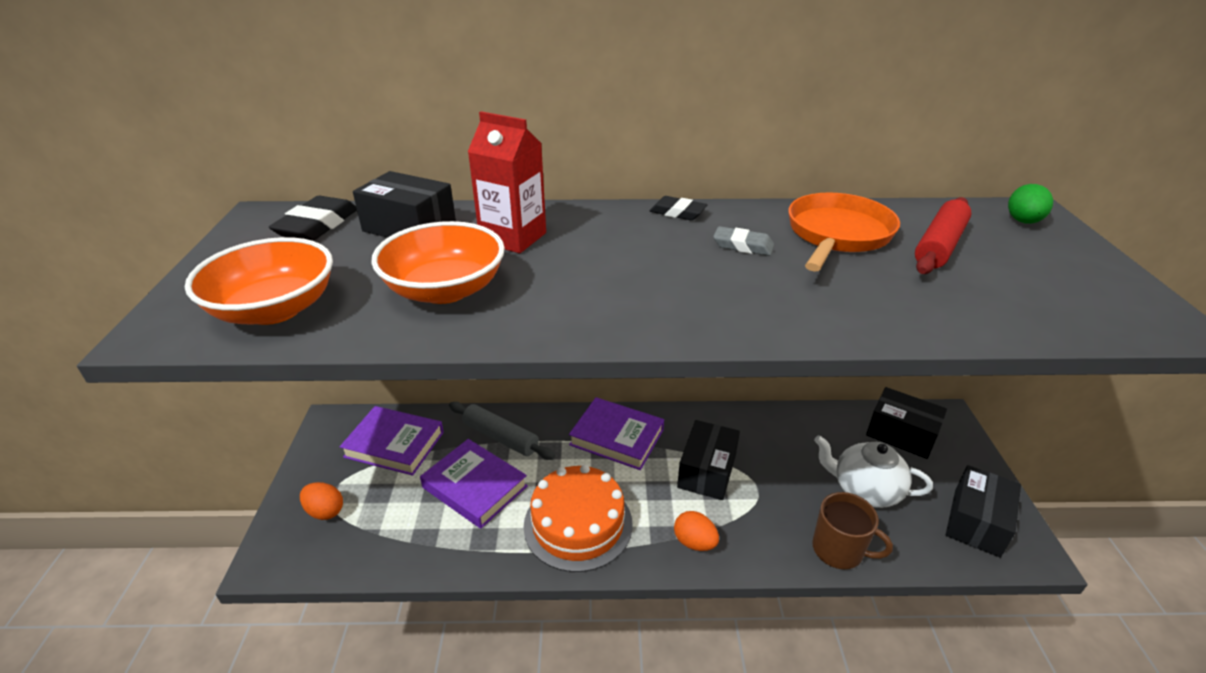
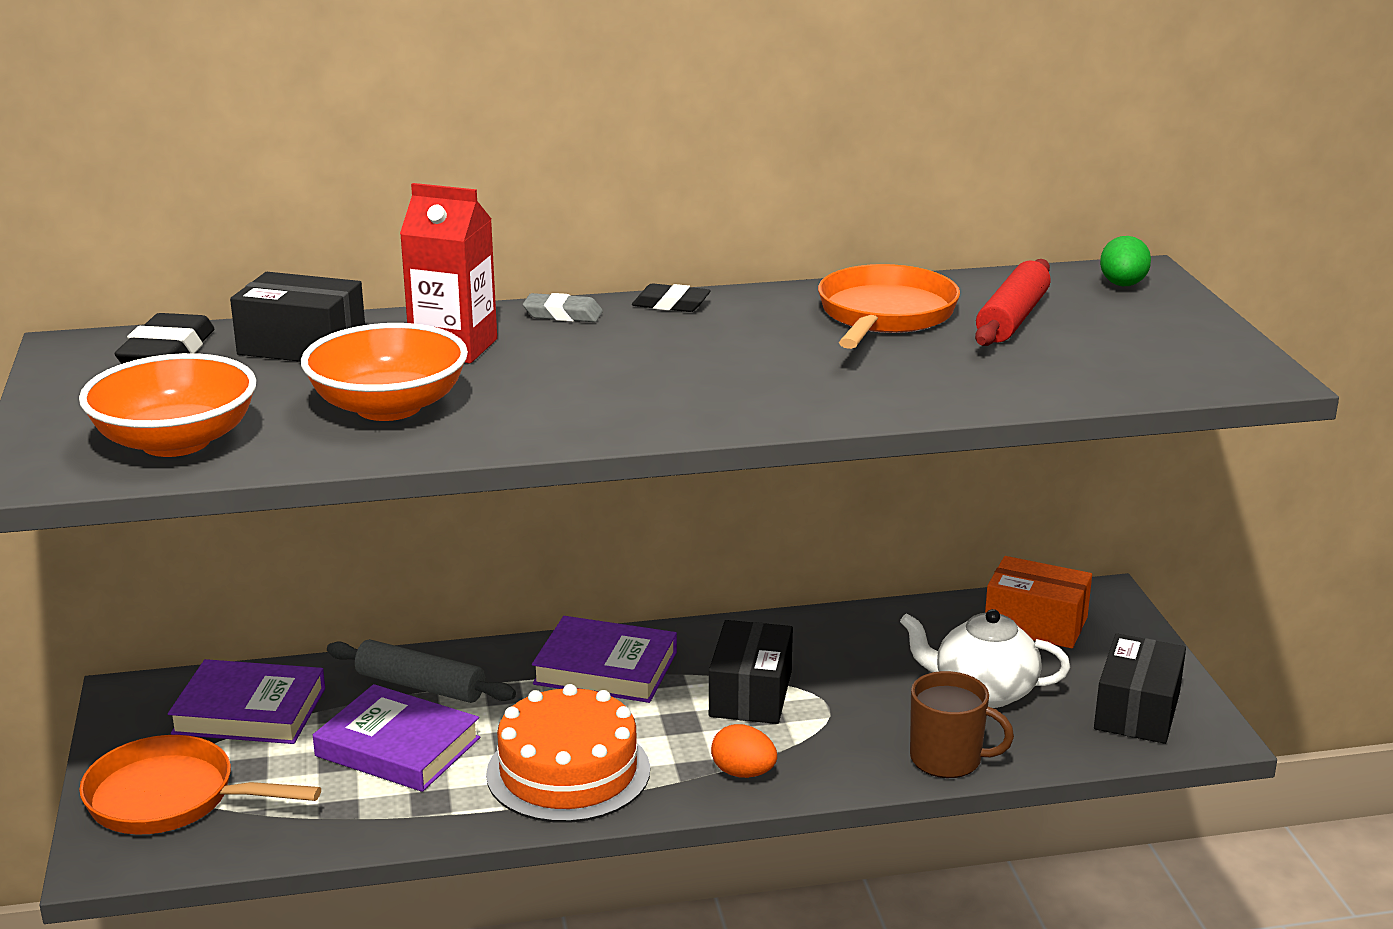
camera: 10 degrees left, 10 degrees down
orange egg [300,482,343,520] -> orange pan [79,735,321,834]
grey eraser [713,226,774,256] -> grey eraser moved to [523,293,603,322]
black box [866,387,947,459] -> orange box [985,556,1092,648]

